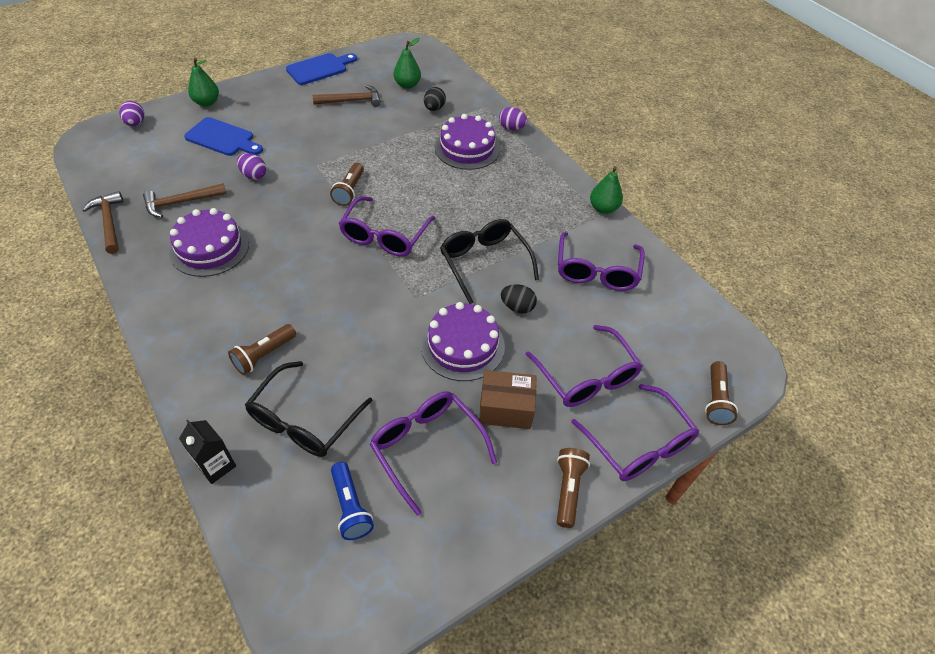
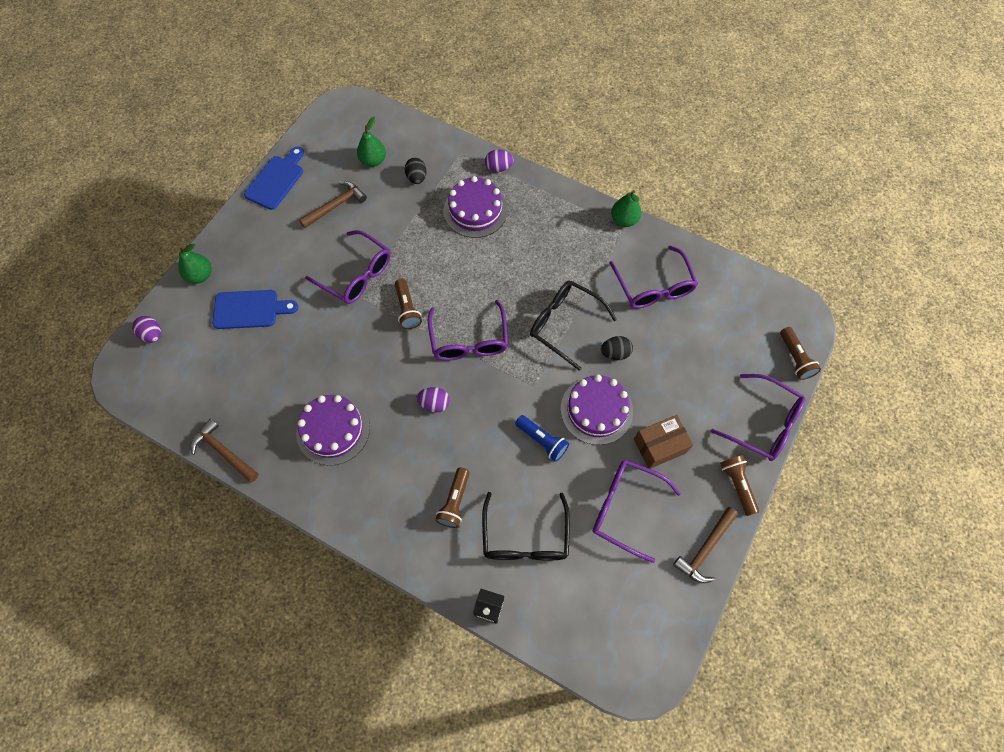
camera: 25 degrees left, 15 degrees up
brown hammer [143,183,227,218] -> brown hammer moved to [673,507,738,583]
purple egg [237,153,266,180] -> purple egg moved to [417,387,450,412]
blue flashlight [331,462,374,540] -> blue flashlight moved to [515,415,569,462]
purple glasses [526,325,643,407] -> purple glasses moved to [305,230,390,304]

